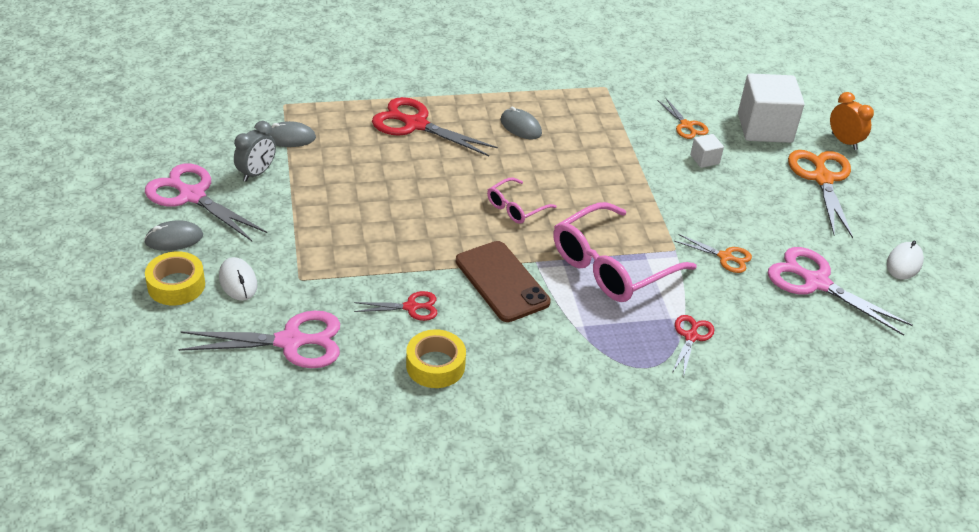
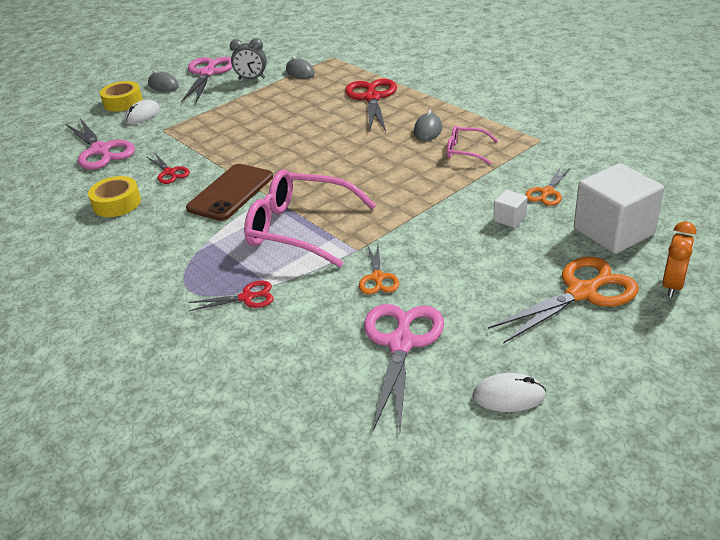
camera: 65 degrees right, 5 degrees down
pink glasses [487,178,557,224] -> pink glasses moved to [447,125,498,165]

